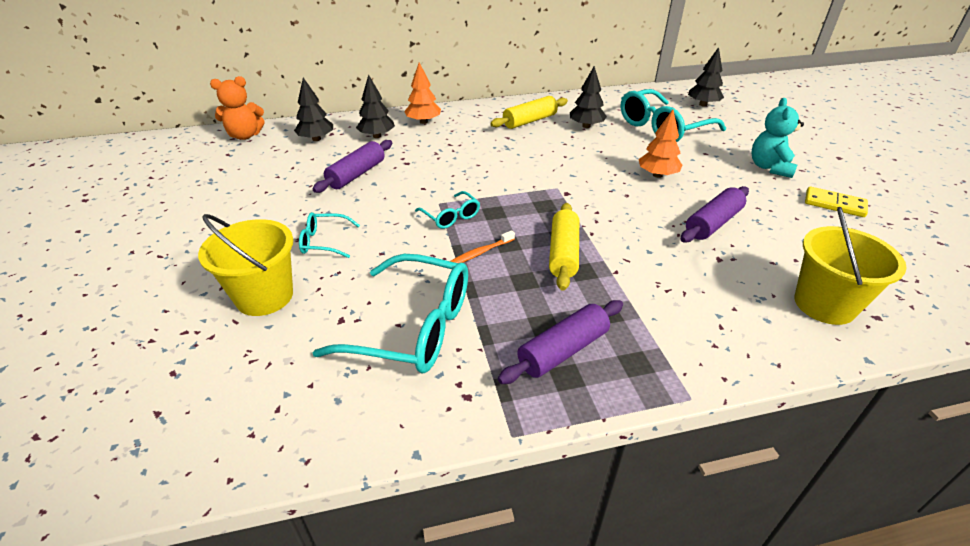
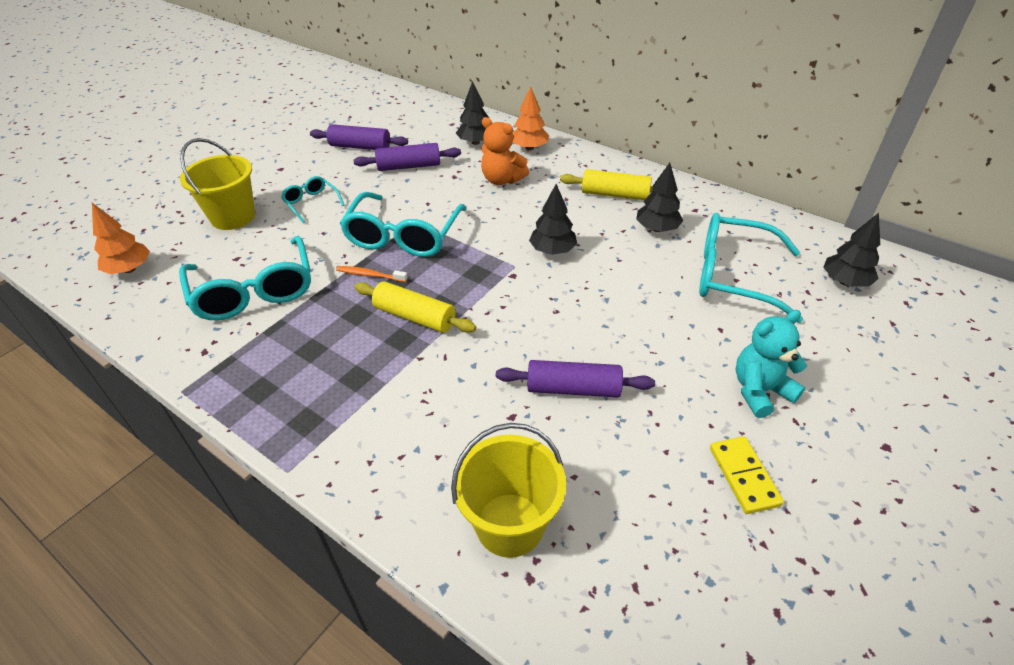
camera: 50 degrees right, 5 degrees up
orange teddy bear [210,76,265,140] -> orange teddy bear moved to [481,117,529,185]
black tree [294,77,333,141] -> black tree moved to [529,184,577,255]
turquoise glasses [415,191,480,229] -> turquoise glasses [340,192,467,257], size x2.03
purple rolling pin [498,300,623,384] -> purple rolling pin moved to [310,124,408,150]
yellow rolling pin [549,203,579,291] -> yellow rolling pin turned 60 degrees clockwise [354,282,476,333]
orange tree [639,110,682,178] -> orange tree moved to [92,203,150,274]

